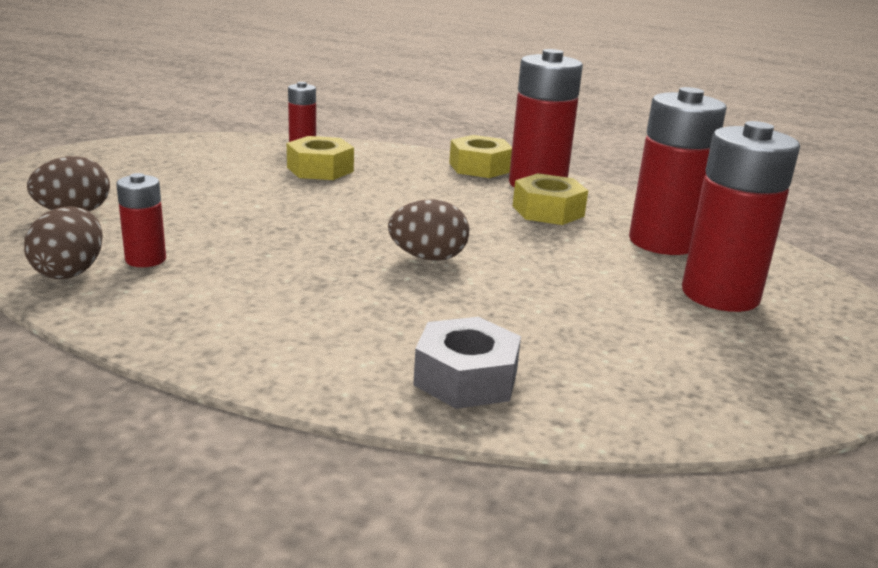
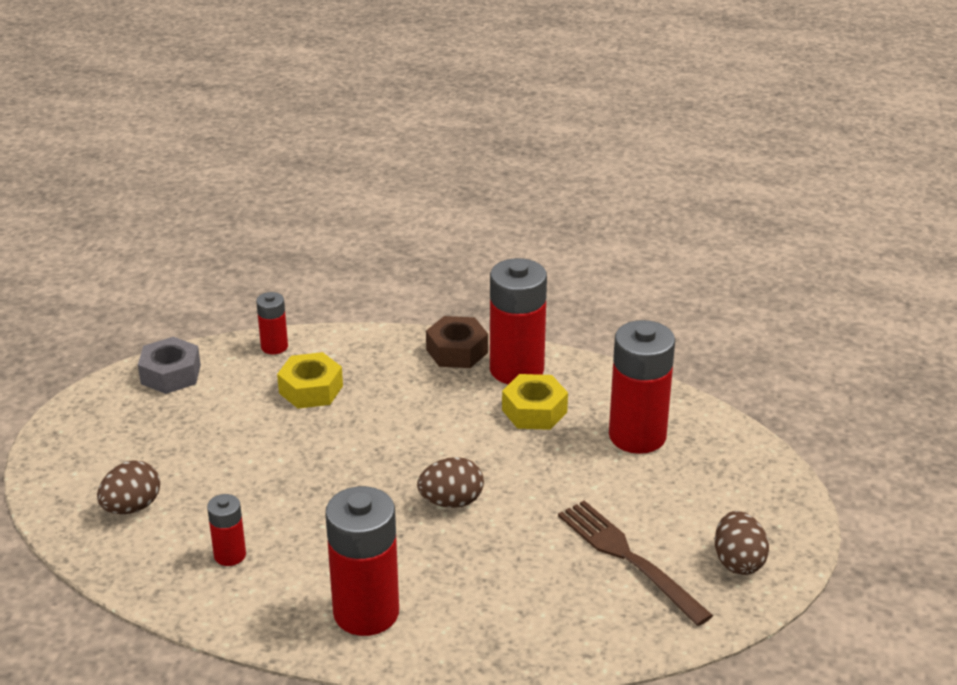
camera: 10 degrees left, 10 degrees up
brown egg [24,206,103,279] -> brown egg moved to [715,511,769,575]
grey nut [413,317,521,409] -> grey nut moved to [138,337,201,394]
yellow nut [449,135,512,178] -> brown nut [426,316,488,368]
red battery [682,121,800,312] -> red battery moved to [325,486,399,636]
none -> brown fork [558,501,713,626]

